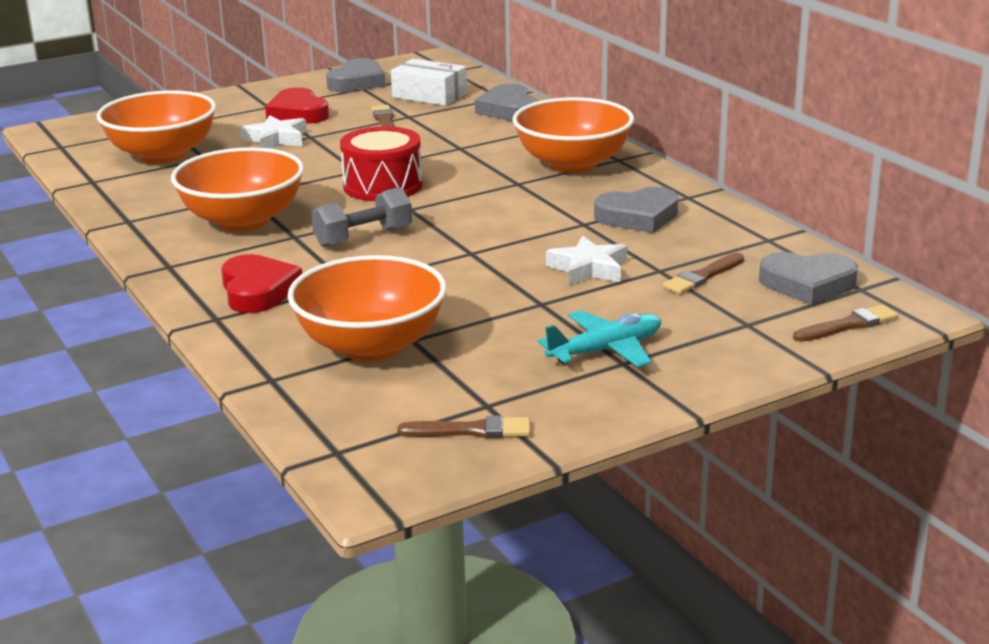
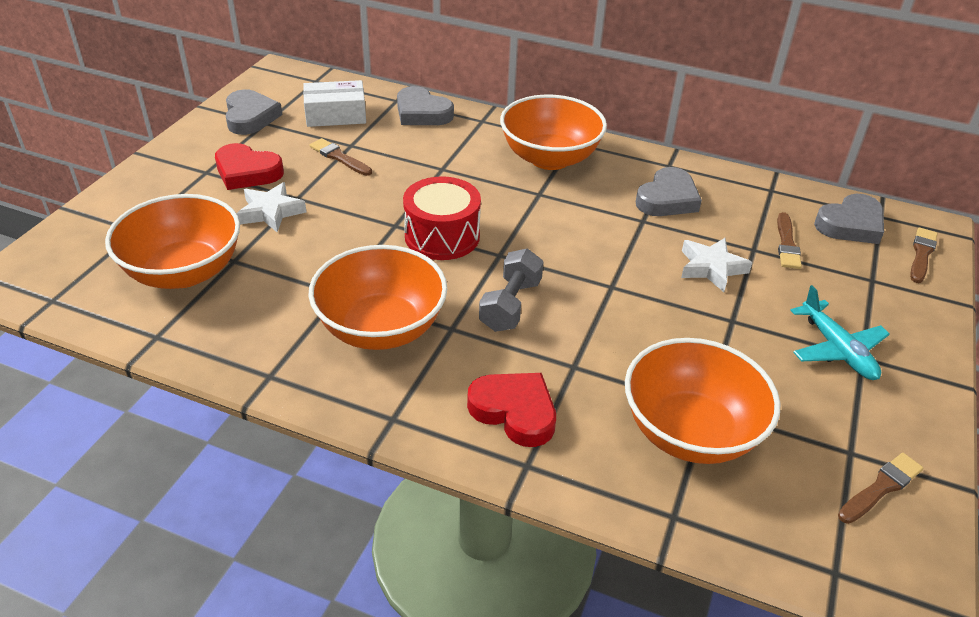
camera: 40 degrees left, 15 degrees up
turquoise plane [538,310,661,367] -> turquoise plane turned 135 degrees clockwise [790,285,890,380]

